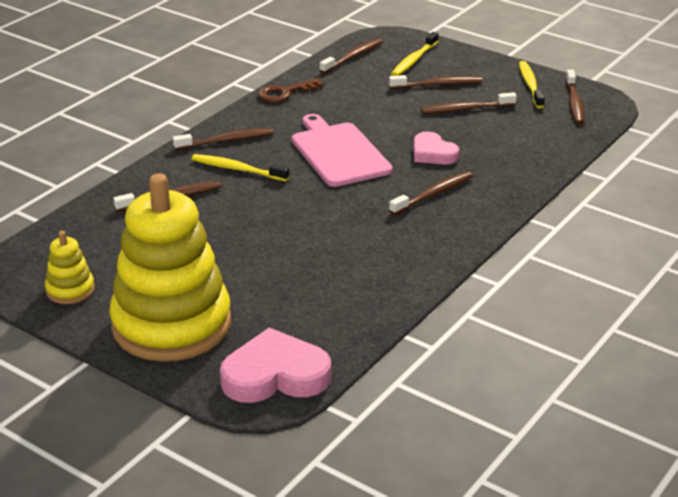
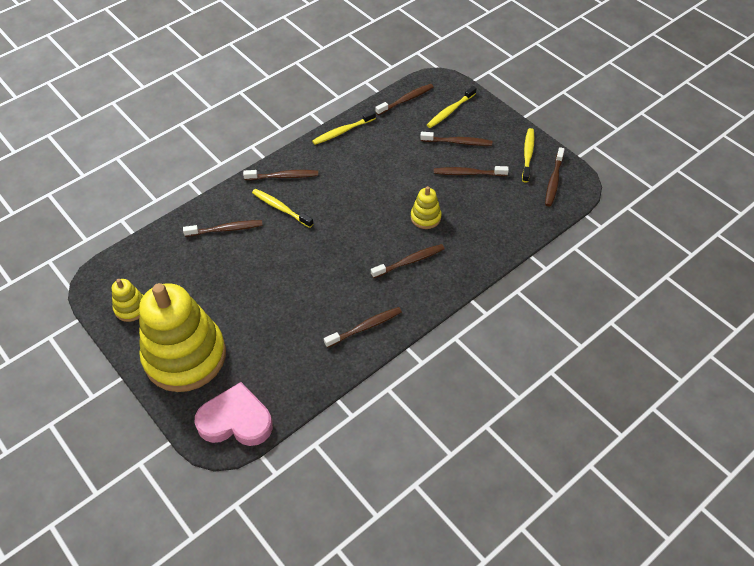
camera: 15 degrees right, 20 degrees up
brown key [258,78,324,102] -> yellow toothbrush [312,110,376,145]
pink cutting board [292,114,393,187] -> none
pink heart [414,132,459,164] -> yellow stacking toy [411,186,442,229]
none -> brown toothbrush [324,307,402,348]

